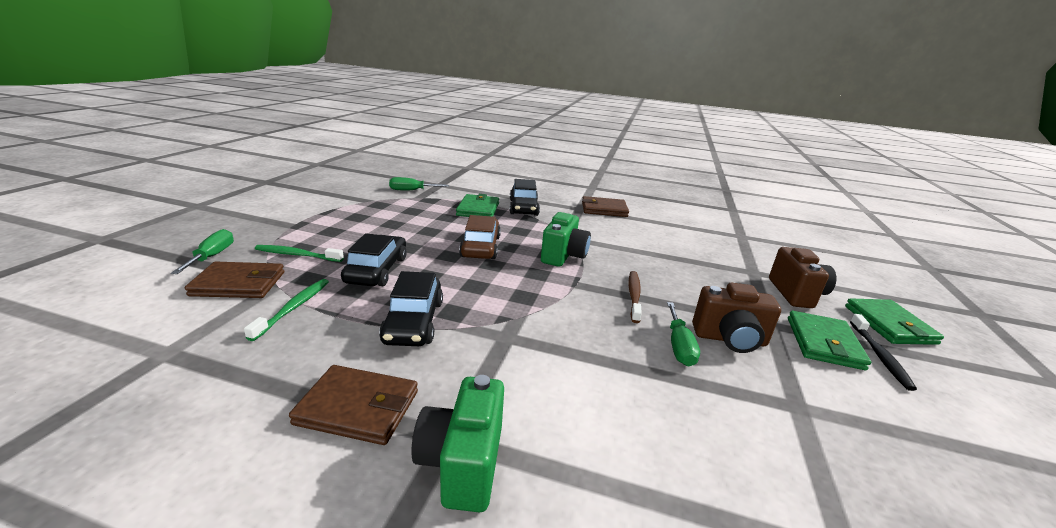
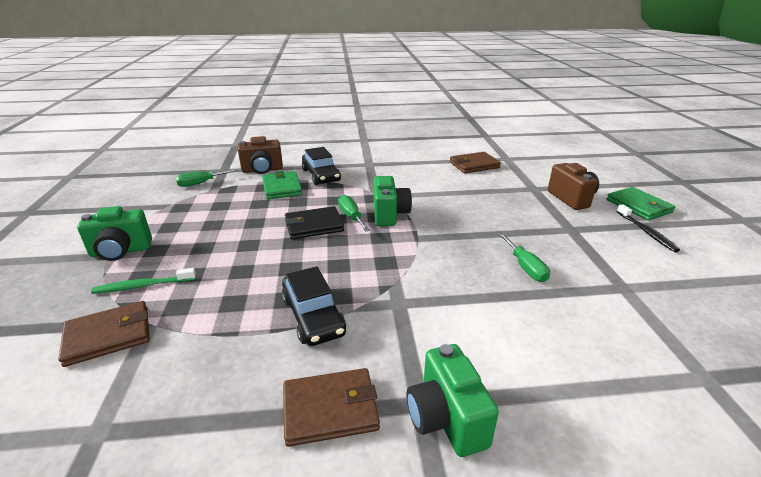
camera: 20 degrees left, 5 degrees up
green screwdriver [171,229,234,274] -> green screwdriver moved to [338,195,370,232]
green toothbrush [244,279,329,341] -> none
black car [341,233,407,286] -> none
brown car [459,215,501,259] -> black wallet [285,206,344,239]
brown wallet [582,196,629,217] -> brown wallet moved to [450,152,501,173]
brown toothbrush [628,271,642,323] -> none
brown camera [692,283,781,353] -> brown camera moved to [238,136,283,174]
green wallet [788,311,871,370] -> none
none -> green camera [77,206,152,261]

